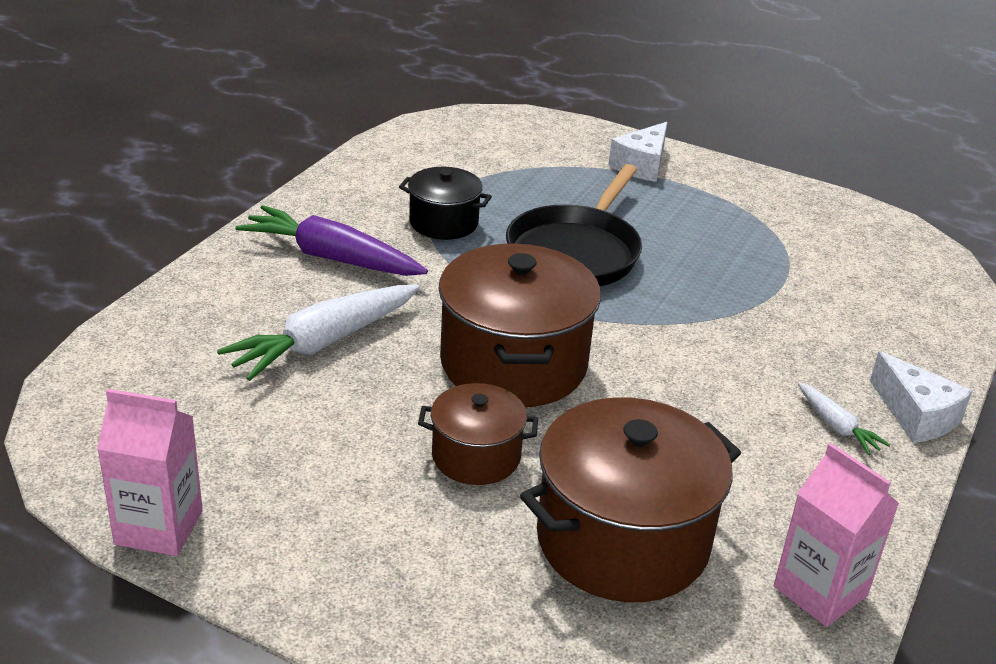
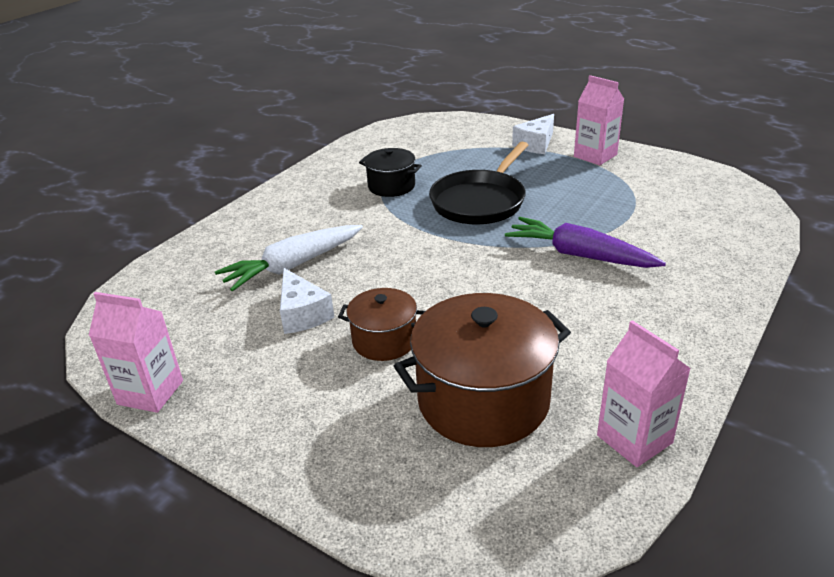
camera: 10 degrees right, 0 degrees up
purple carrot [235,205,428,276] -> purple carrot moved to [505,217,666,268]
brown pot [438,244,601,407] -> none
white carrot [798,383,890,455] -> none
white cheese [870,351,972,443] -> white cheese moved to [280,268,334,334]
none -> pink carton [574,75,624,165]

